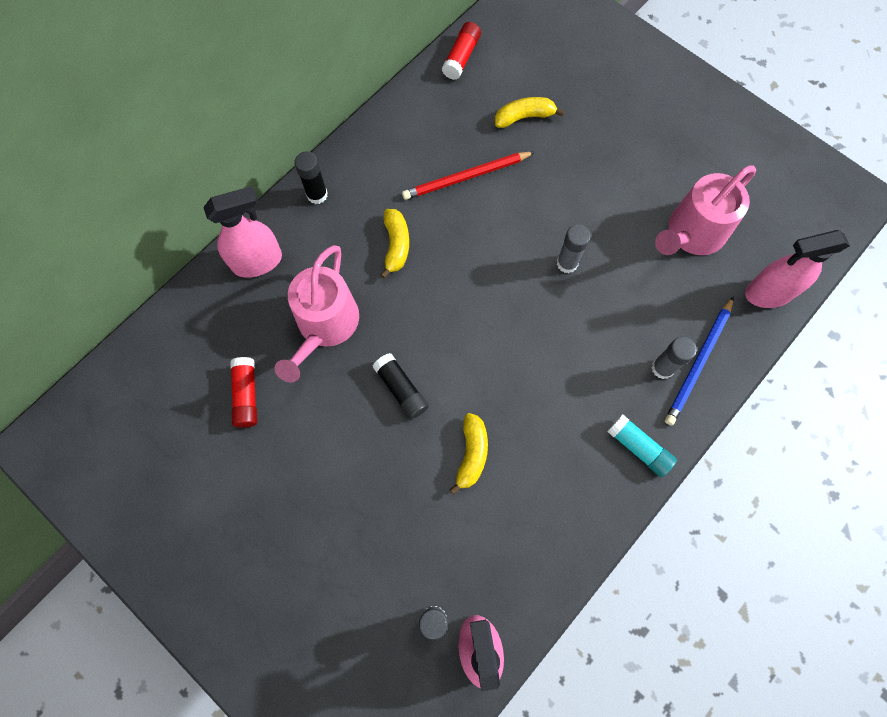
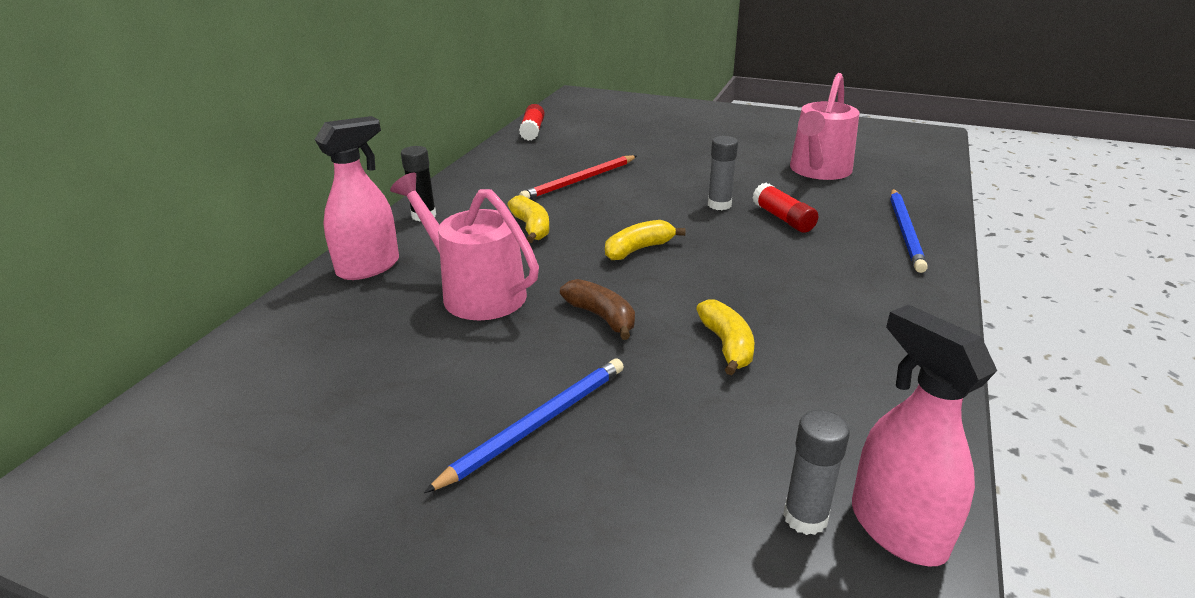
camera: 20 degrees left, 40 degrees down
red glue stick [230,357,257,428] -> red glue stick moved to [753,183,818,233]
pink watering can [275,245,359,383] -> pink watering can turned 135 degrees clockwise [390,172,539,320]
black glue stick [373,353,429,419] -> brown banana [560,279,635,340]
yellow banana [495,97,564,128] -> yellow banana moved to [605,220,685,260]
turquoise glue stick [607,414,677,477] -> none
grey glue stick [651,337,697,379] -> none
pink spray bottle [745,230,850,308] -> none
none -> blue pencil [424,358,624,493]

